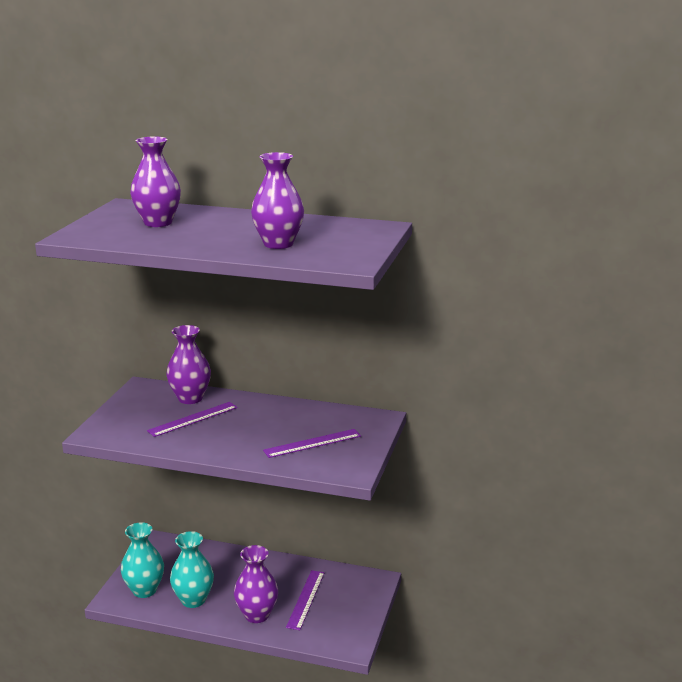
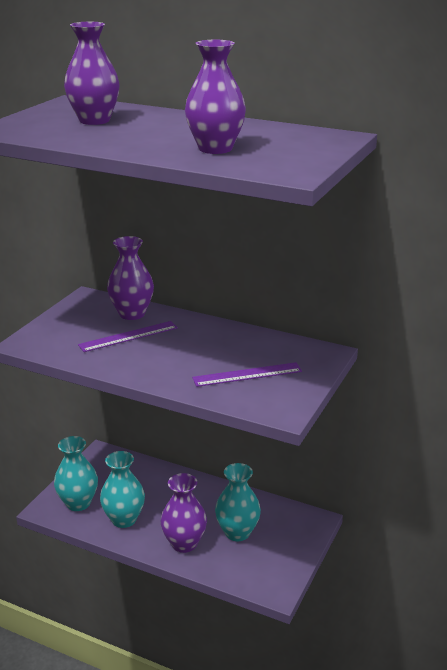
camera: 10 degrees right, 5 degrees up
purple ruler [286,570,325,630] -> turquoise vase [215,463,261,541]

